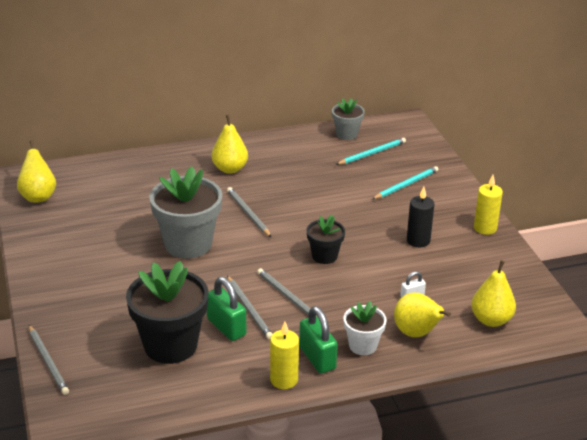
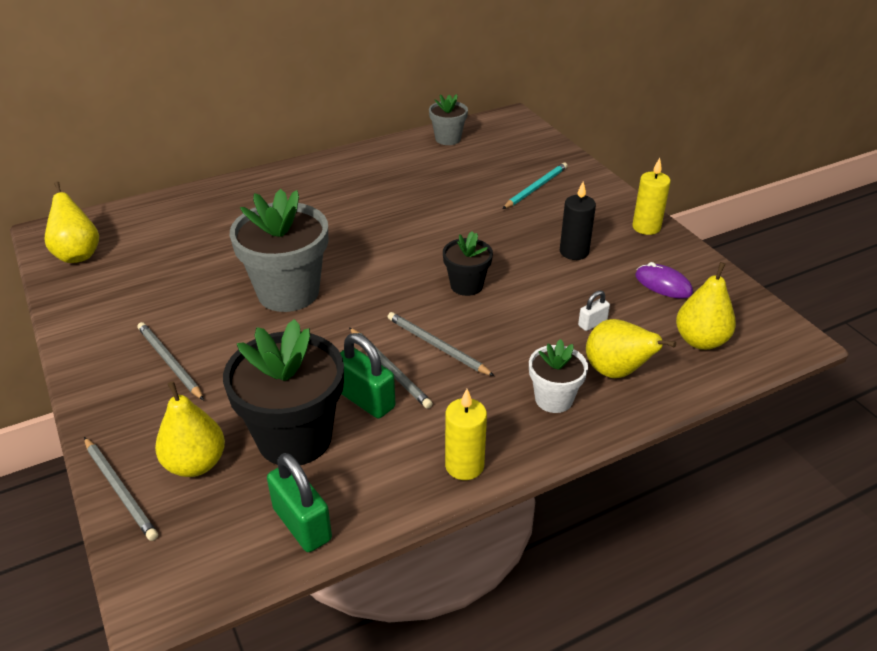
camera: 10 degrees left, 5 degrees up
yellow pear [212,115,248,174] -> yellow pear moved to [155,381,225,477]
grey pencil [227,187,271,237] -> grey pencil moved to [137,322,204,400]
green padlock [299,306,338,374] -> green padlock moved to [267,453,332,552]
turquoise pencil [336,138,406,165] -> none
none -> purple mouse [635,262,693,299]

